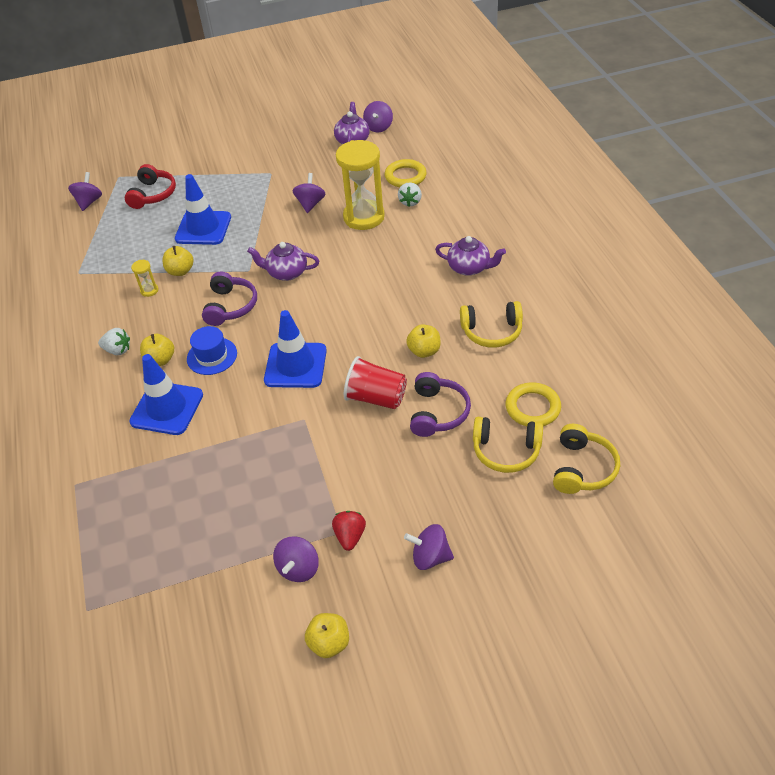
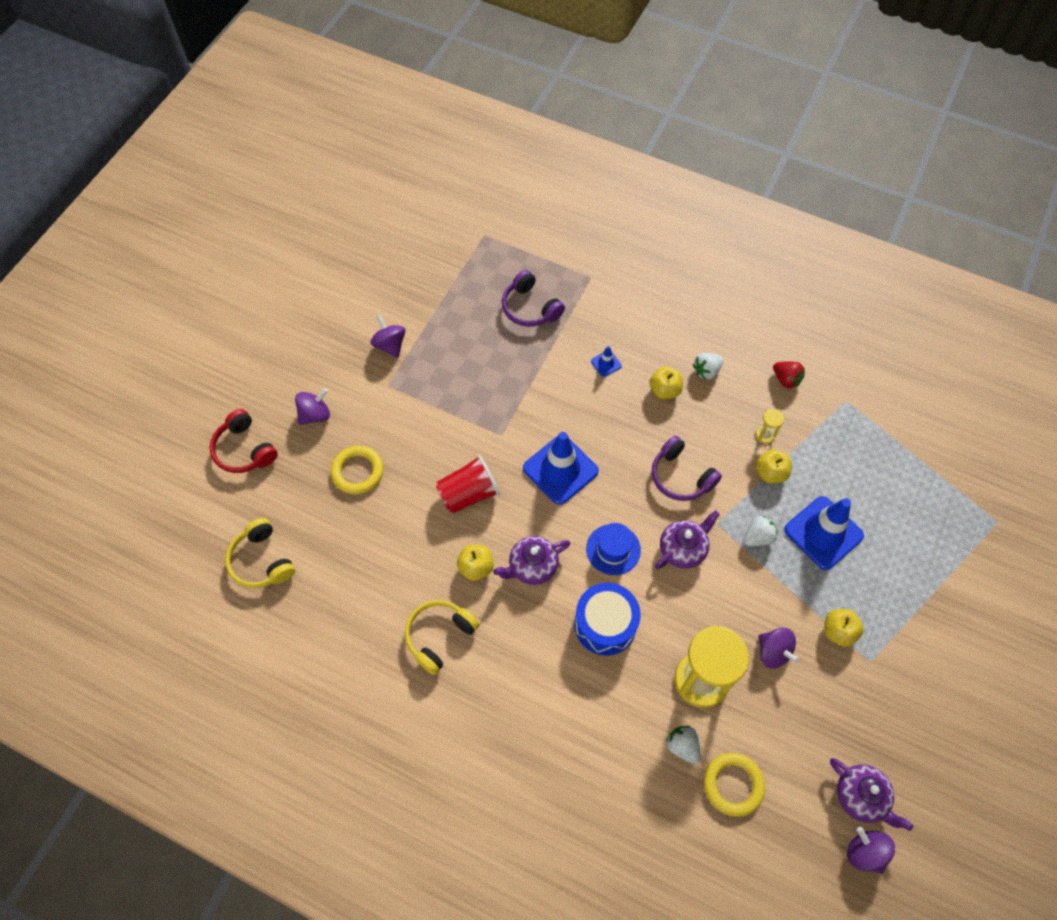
camera: 130 degrees right, 15 degrees up
purple spinning top [68,172,102,211] -> none
red headphones [125,164,176,209] -> red headphones moved to [209,409,278,473]
blue traffic cone [129,354,203,435] -> blue traffic cone [591,346,622,377], size x0.44
blue hat [187,326,237,375] -> blue hat moved to [586,523,641,575]
yellow apple [305,613,349,658] -> yellow apple moved to [824,609,864,647]
red strawberry [332,511,366,551] -> red strawberry moved to [773,361,805,388]
purple headphones [410,372,471,437] -> purple headphones moved to [502,270,565,327]
purple teapot [435,236,506,276] -> purple teapot moved to [493,536,570,585]
yellow headphones [473,417,543,473] -> none
yellow ring [506,382,561,426] -> yellow ring moved to [331,446,384,494]
none -> blue drum [574,583,641,656]
none -> white strawberry [743,516,778,546]

